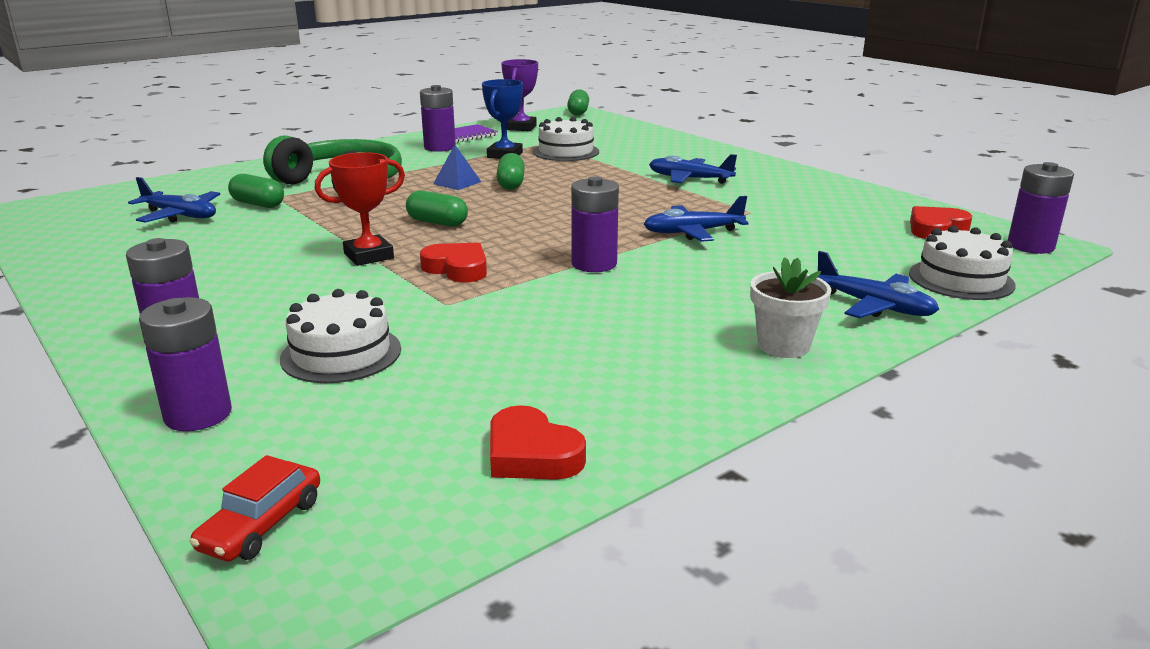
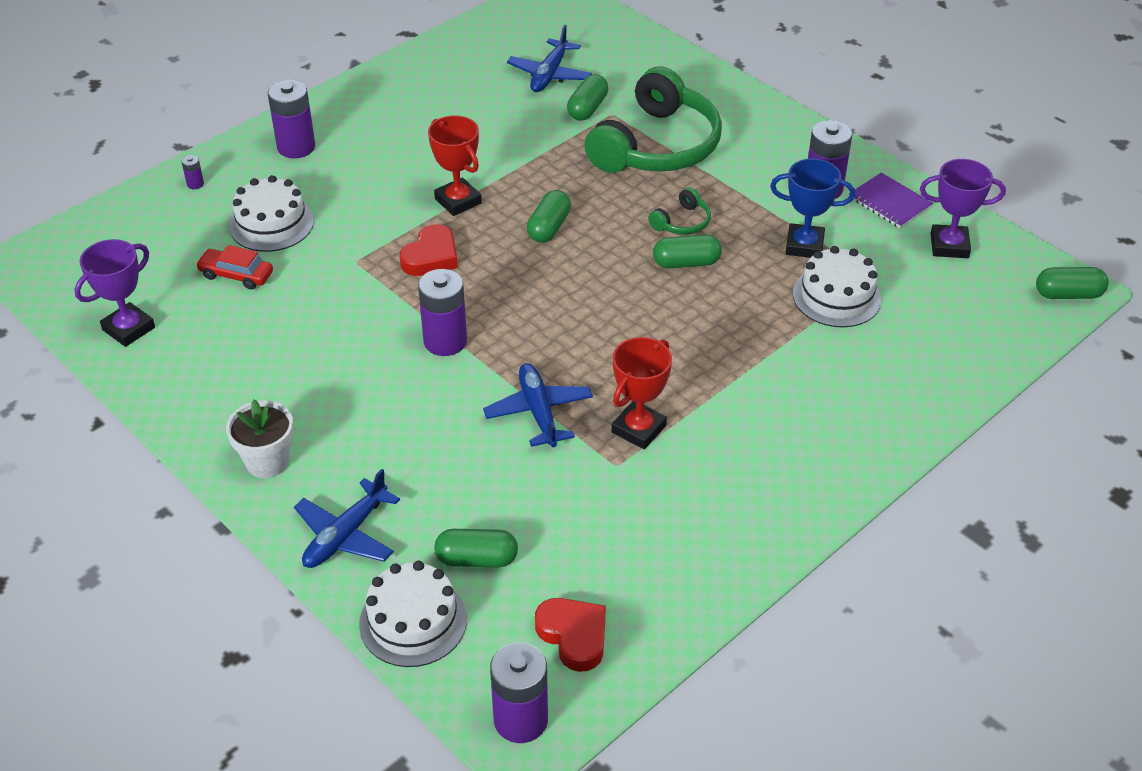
camera: 85 degrees right, 20 degrees up
purple battery [139,297,232,431] -> purple battery [182,155,204,189], size x0.43
red car [189,455,320,562] -> red car moved to [196,245,273,289]
blue pyramid [433,145,481,190] -> green headphones [648,187,711,235]
red heart [490,405,586,480] -> purple trophy [74,239,155,347]
blue plane [649,154,737,184] -> none
none -> green capsule [434,529,518,567]
none -> red trophy [612,337,672,449]

